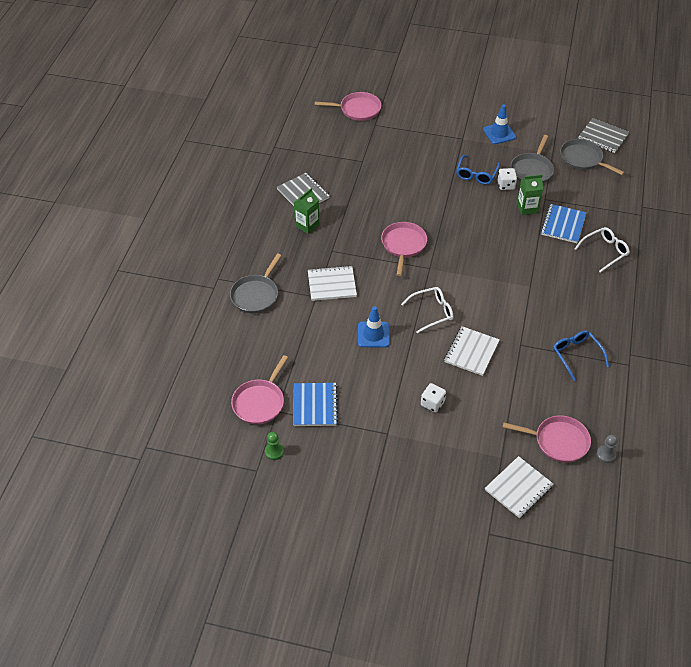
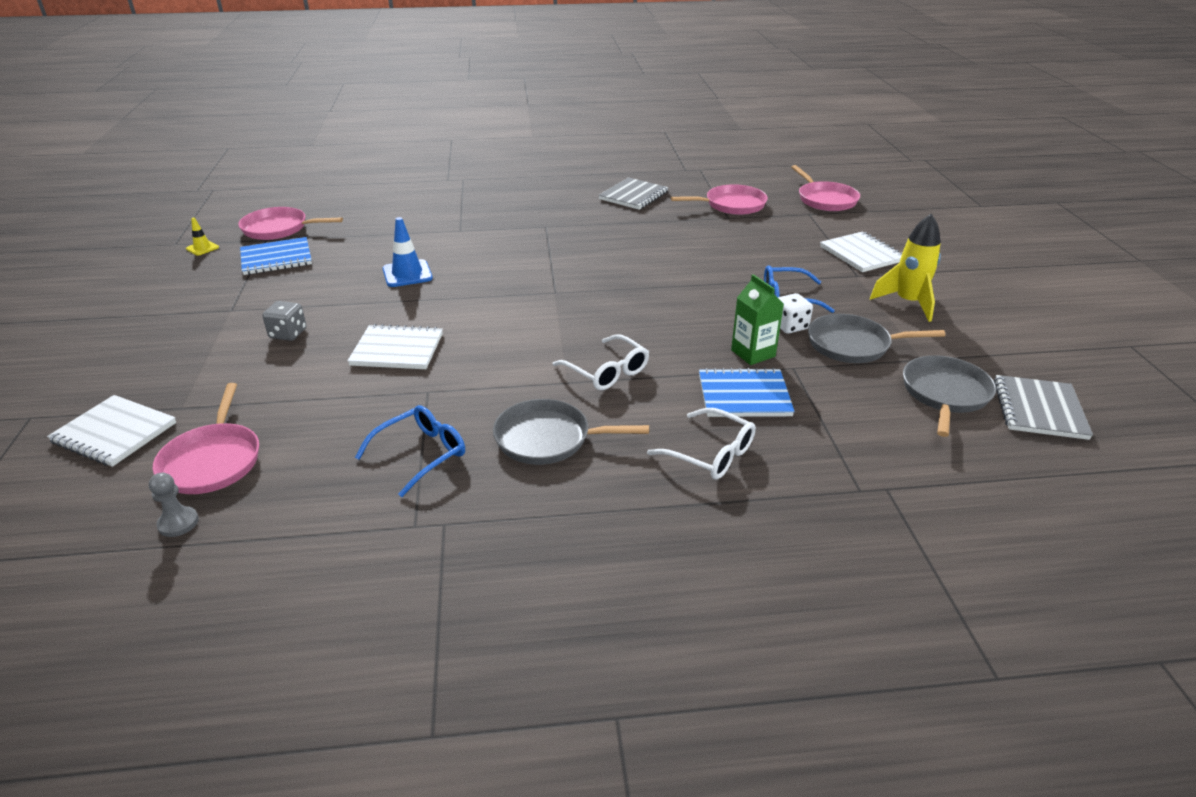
camera: 70 degrees right, 15 degrees down
grey pan [230,253,282,313] -> grey pan moved to [493,399,649,465]
green pawn [265,432,284,460] -> yellow traffic cone [186,217,219,255]
green carton [294,188,319,234] -> none
white notebook [308,266,357,301] -> white notebook moved to [820,232,902,272]
pink pan [381,222,427,276] -> pink pan moved to [671,184,768,215]
white glasses [401,287,454,333] -> white glasses moved to [552,334,649,390]
white dice [421,383,446,413] -> grey dice [262,301,306,341]
blue traffic cone [483,104,516,144] -> yellow rocket [870,214,941,322]

